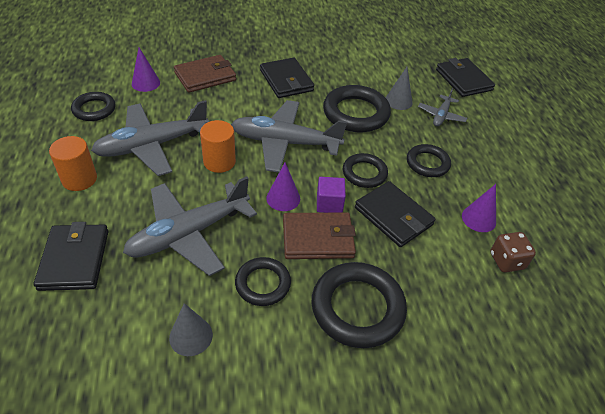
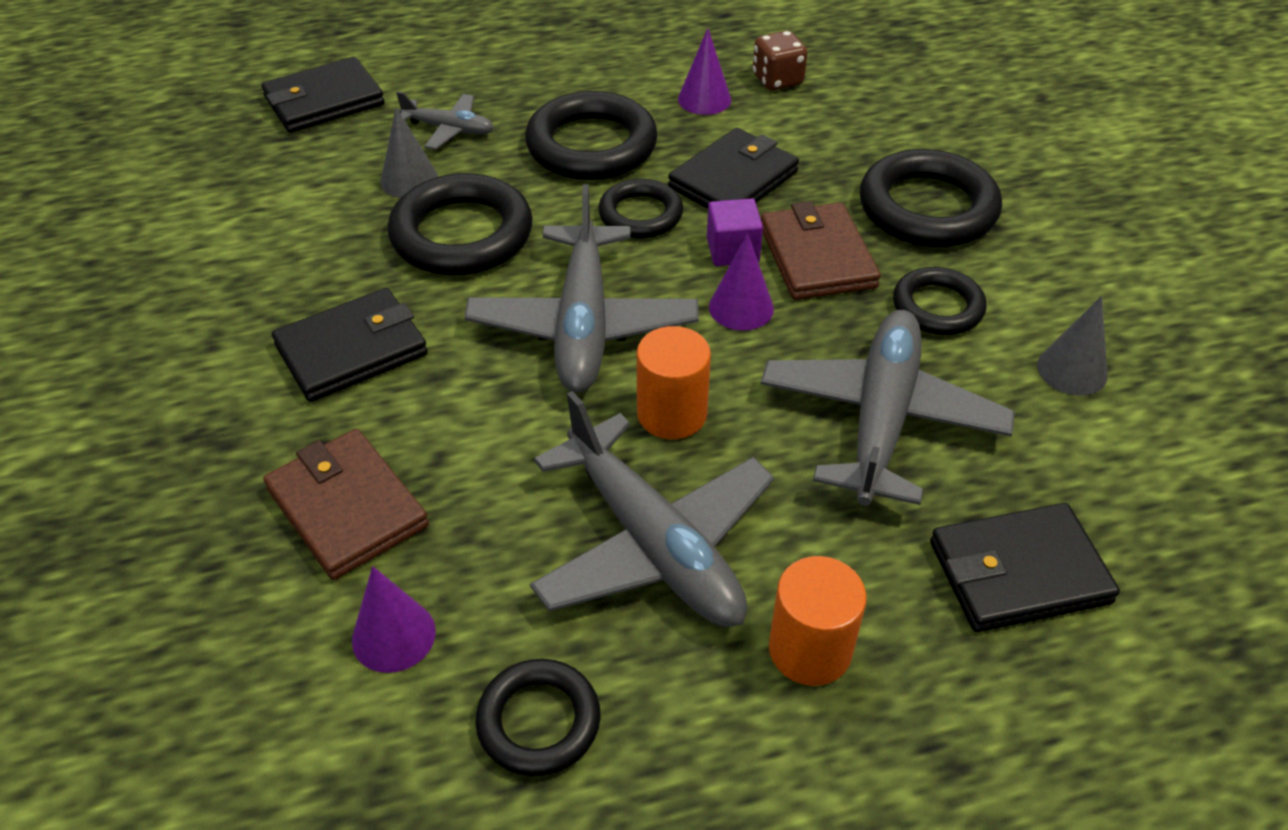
camera: 95 degrees left, 0 degrees up
grey plane [123,176,257,276] -> grey plane turned 120 degrees counterclockwise [760,310,1015,506]
black ring [407,144,451,177] -> black ring [525,91,658,180], size x1.66

